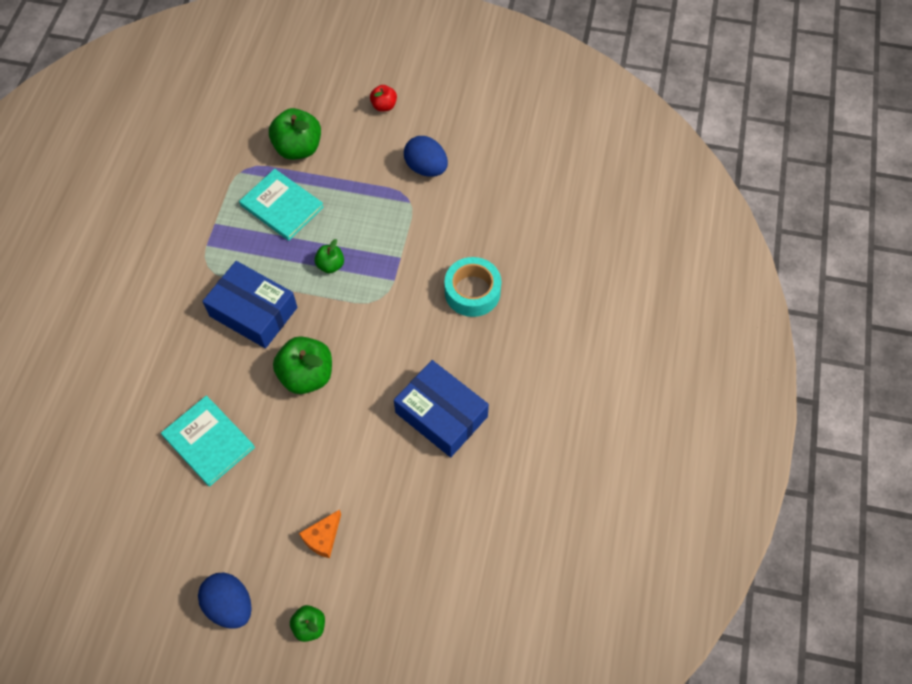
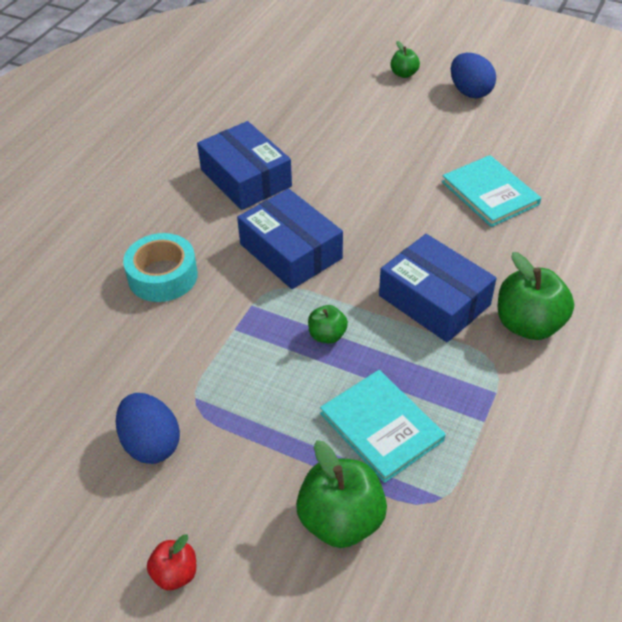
camera: 165 degrees left, 15 degrees down
green apple [273,336,332,394] -> green apple moved to [497,252,574,340]
orange cheese [299,509,341,558] -> none
none -> blue box [237,188,343,289]

